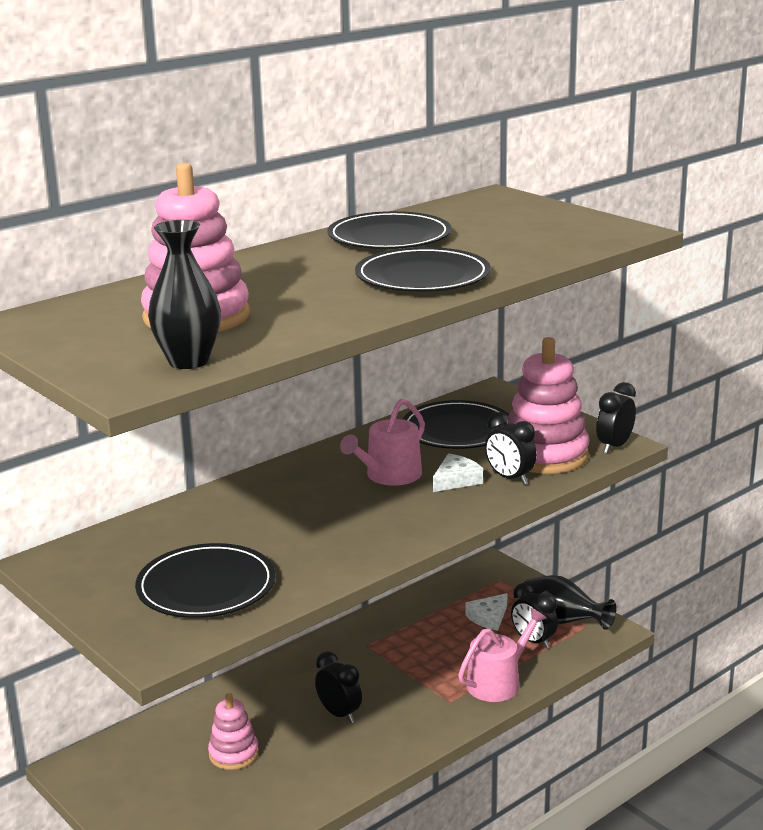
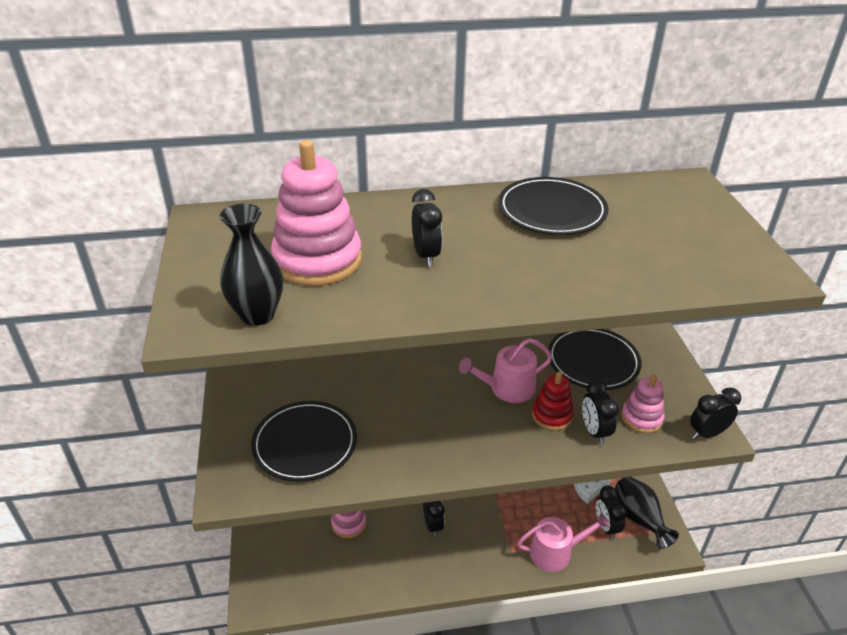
camera: 30 degrees right, 15 degrees up
black plate [355,247,491,292] -> none
white cheese [433,454,483,492] -> red stacking toy [532,372,574,430]
pink stacking toy [507,337,589,474] -> pink stacking toy [622,374,664,433], size x0.55
none -> black clock [412,189,442,267]

